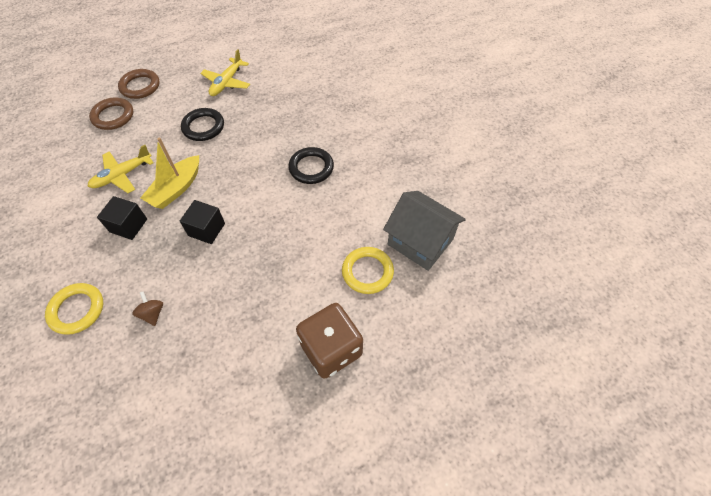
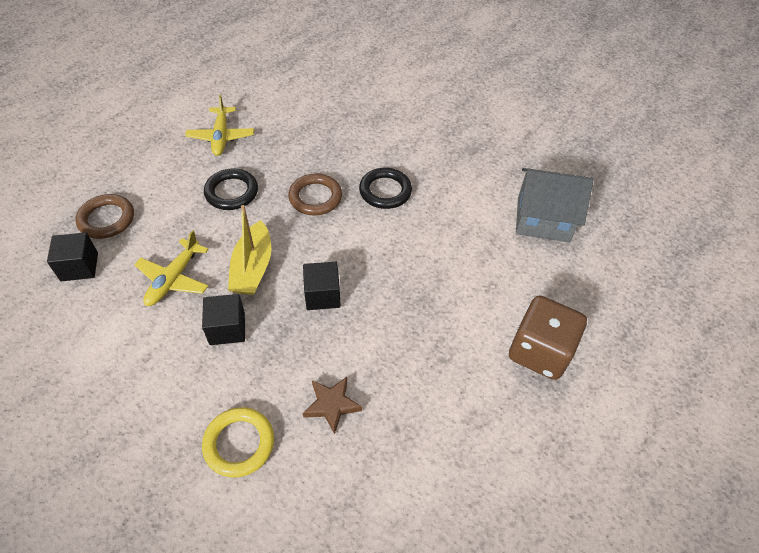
camera: 30 degrees left, 5 degrees down
brown ring [118,69,160,99] -> brown ring moved to [288,173,342,215]
brown spinning top [132,291,163,326] -> brown star [303,377,362,434]
yellow ring [342,247,394,294] -> none
none -> black cube [47,232,98,281]

